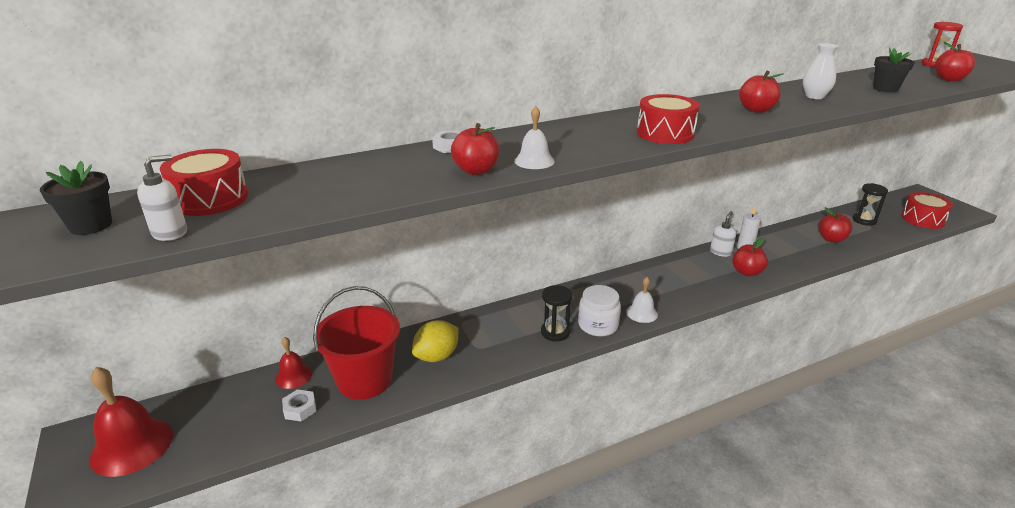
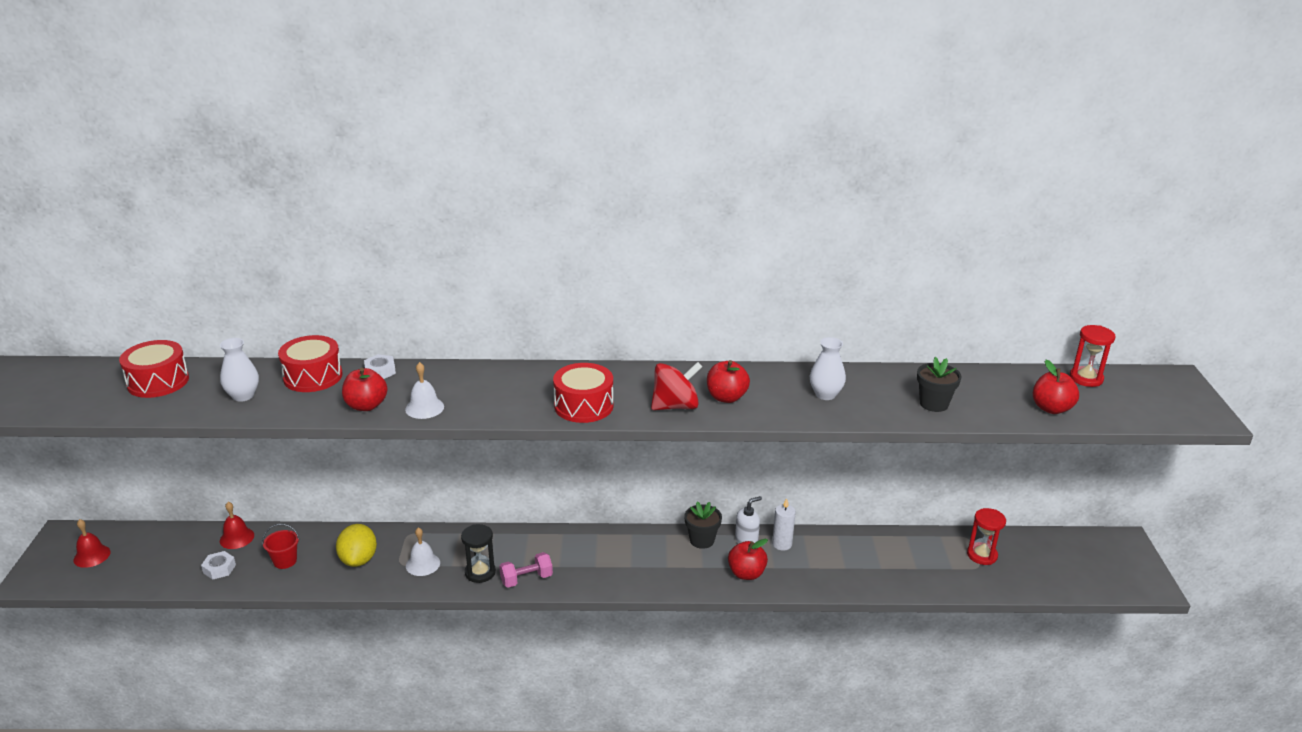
camera: 25 degrees right, 0 degrees up
black flower pot [40,161,112,235] -> black flower pot moved to [684,502,722,549]
red bell [89,367,173,477] -> red bell [73,519,110,568], size x0.55
white soap dispenser [137,154,187,241] -> none
red bucket [313,286,400,400] -> red bucket [262,524,299,569], size x0.44
yellow lemon [412,320,459,362] -> yellow lemon turned 75 degrees counterclockwise [336,524,377,567]
white jar [578,285,621,336] -> pink dumbbell [499,552,553,588]
white bell [626,277,658,323] -> white bell moved to [406,527,440,576]
red apple [819,207,852,243] -> none
black hourglass [853,183,888,226] -> red hourglass [967,508,1006,565]
red drum [901,192,953,229] -> red drum moved to [278,335,342,392]
none -> white vase [220,338,259,402]
none -> red spinning top [651,362,702,410]

